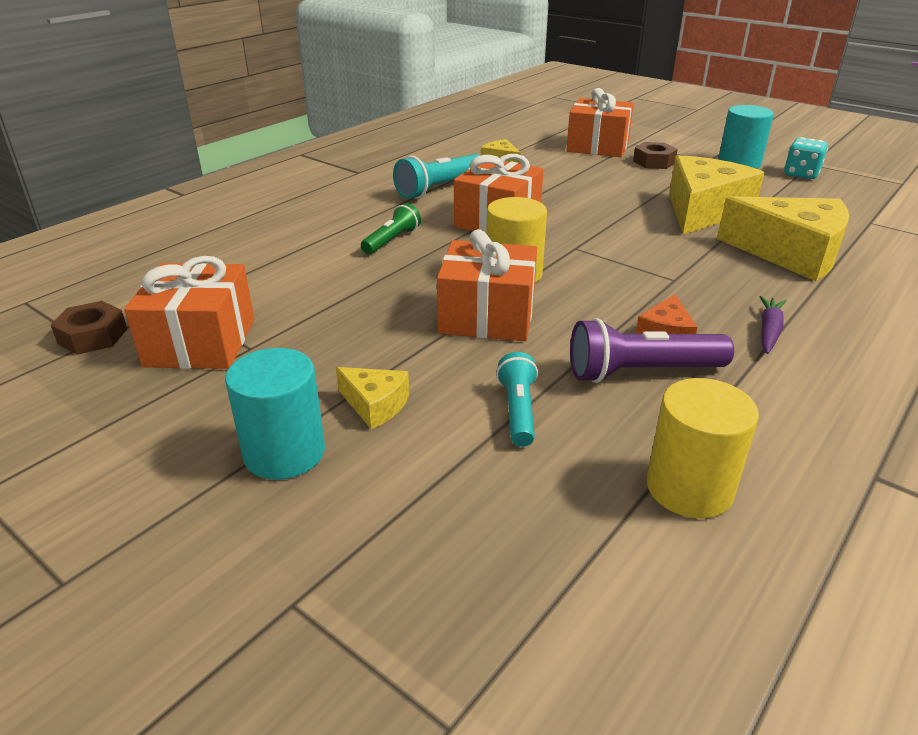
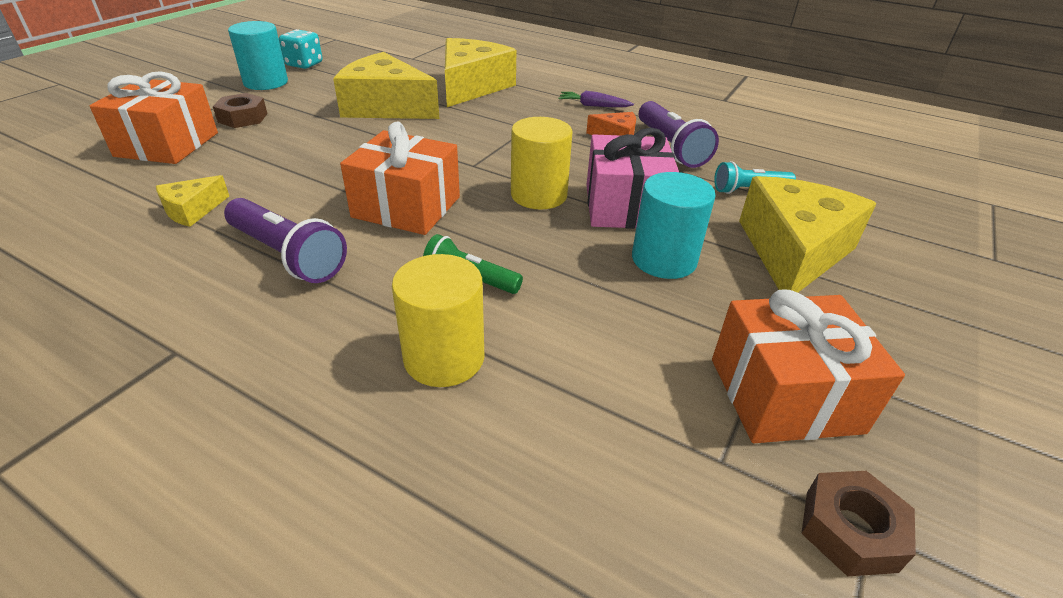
camera: 100 degrees left, 5 degrees up
turquoise cylinder [225,348,325,480] -> turquoise cylinder moved to [632,172,716,279]
yellow cheese [336,367,409,429] -> yellow cheese [739,176,877,293], size x2.13
turquoise flashlight [393,154,481,199] -> purple flashlight [224,198,347,283]
orange gift [437,229,537,341] -> pink gift [587,128,679,229]
yellow cylinder [646,378,759,518] -> yellow cylinder moved to [392,254,484,387]

